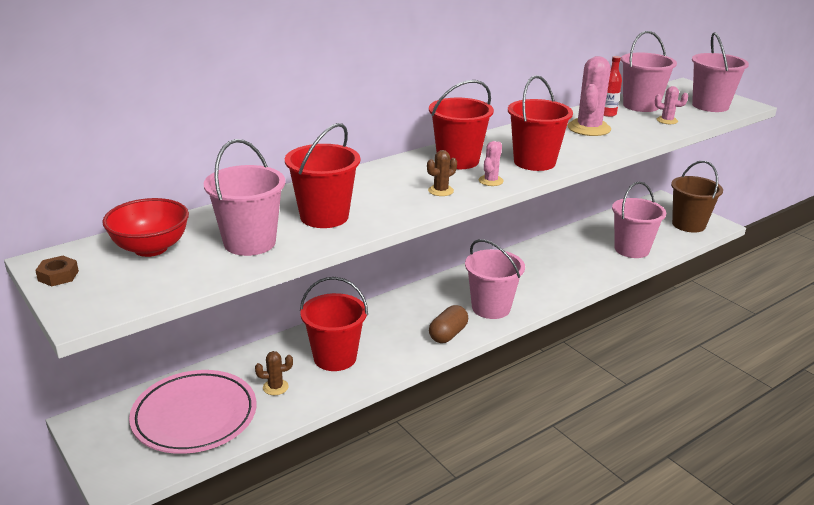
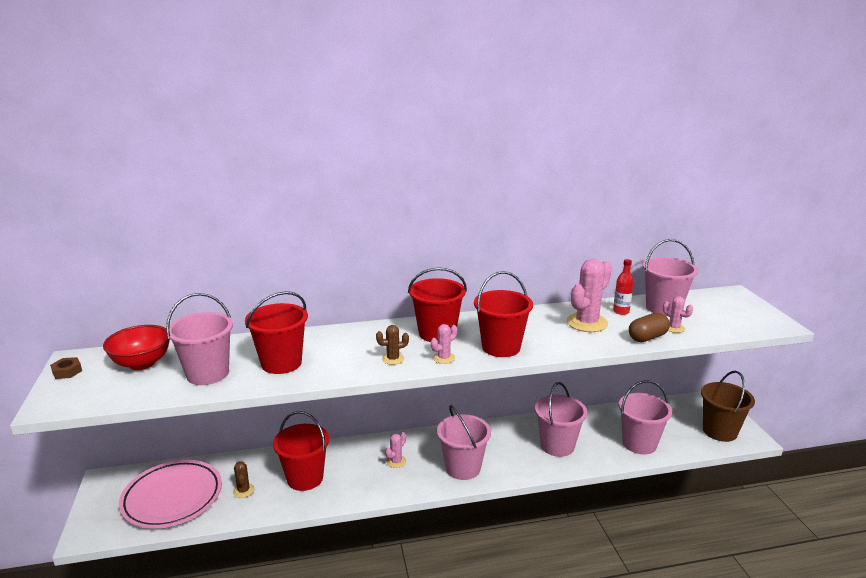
camera: 25 degrees right, 5 degrees down
brown cactus [255,351,293,395] -> brown cactus turned 60 degrees clockwise [233,461,255,498]
brown capsule [429,305,468,343] -> brown capsule moved to [629,313,670,342]
pink bucket [692,32,749,112] -> pink bucket moved to [535,382,587,457]
none -> pink cactus [385,432,406,468]

